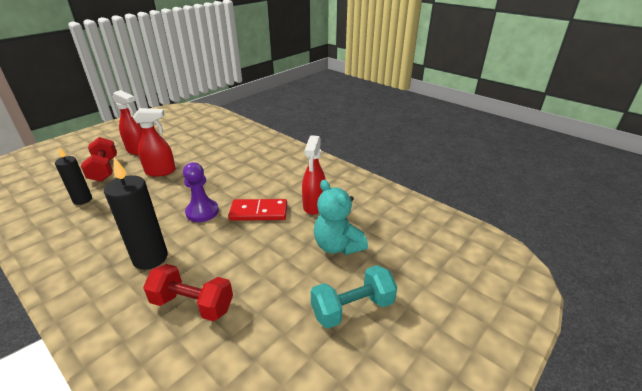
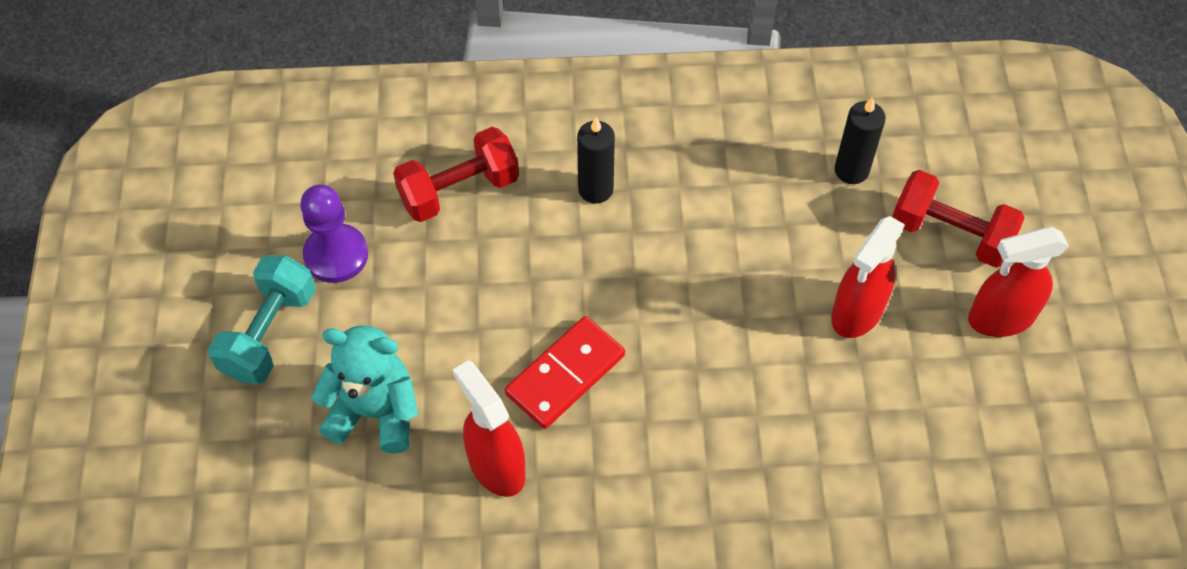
camera: 135 degrees right, 25 degrees up
black candle [104,157,168,270] -> black candle [577,117,615,204], size x0.63
purple pawn [183,162,219,222] -> purple pawn moved to [300,184,368,283]

